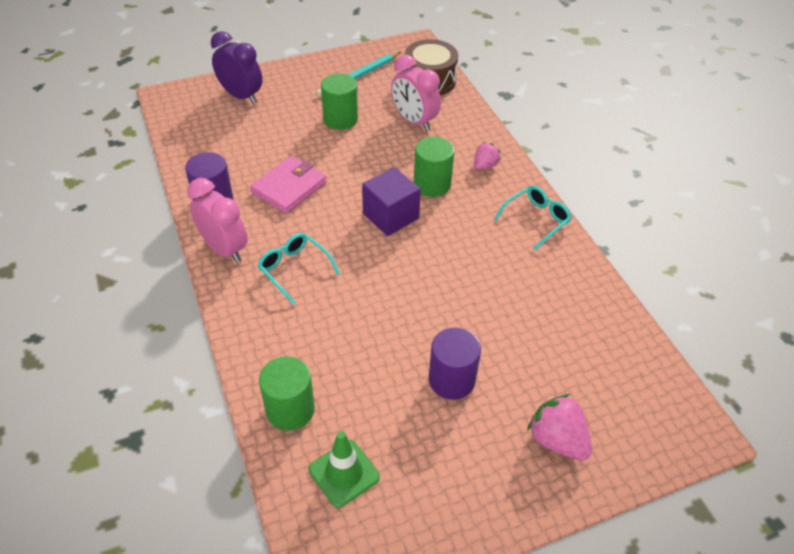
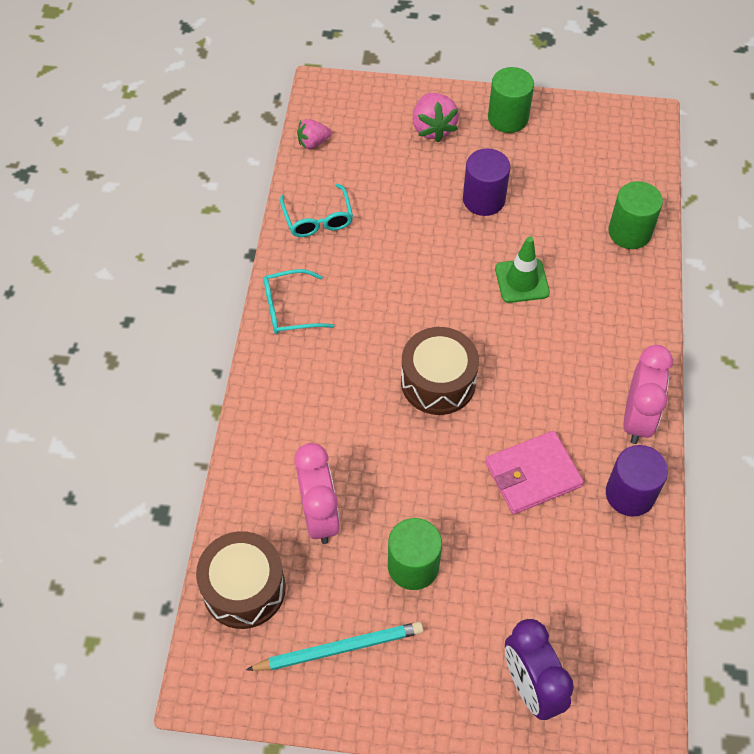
camera: 150 degrees left, 10 degrees up
pink clock [187,178,248,263] -> pink clock turned 150 degrees counterclockwise [624,345,673,444]
turquoise glasses [258,233,340,305] -> turquoise glasses moved to [280,183,353,237]
green traffic cone [309,431,380,508] -> green traffic cone moved to [495,236,550,303]
purple cube [362,167,421,236] -> brown drum [401,327,479,415]
green cylinder [414,137,454,197] -> green cylinder moved to [488,67,534,133]
pink strawberry [473,142,501,170] -> pink strawberry moved to [297,119,331,149]

